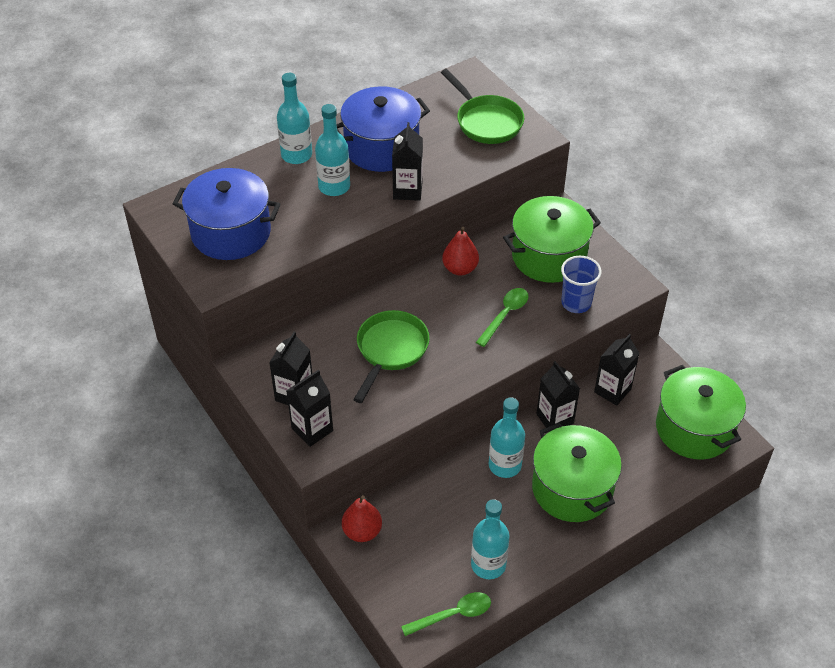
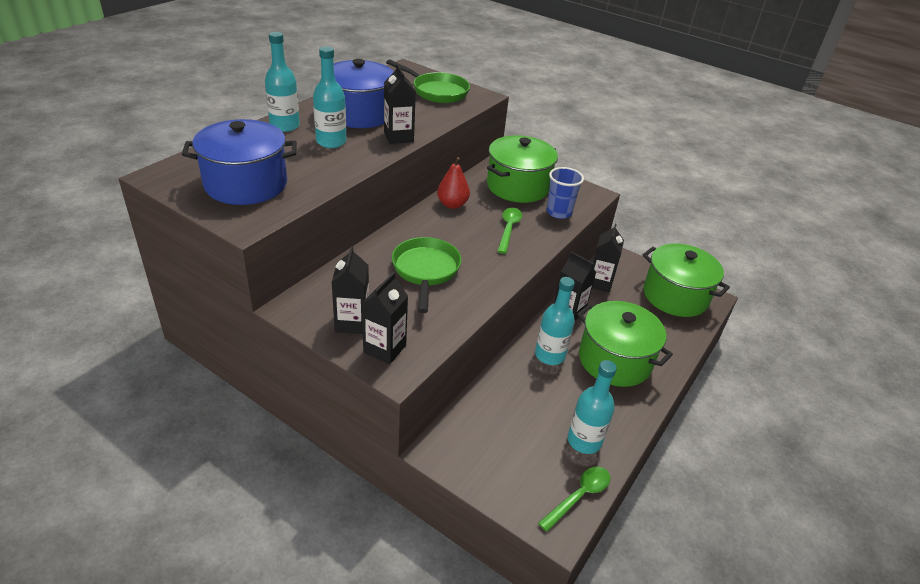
camera: 25 degrees left, 10 degrees down
red pear [342,495,382,542] -> none

